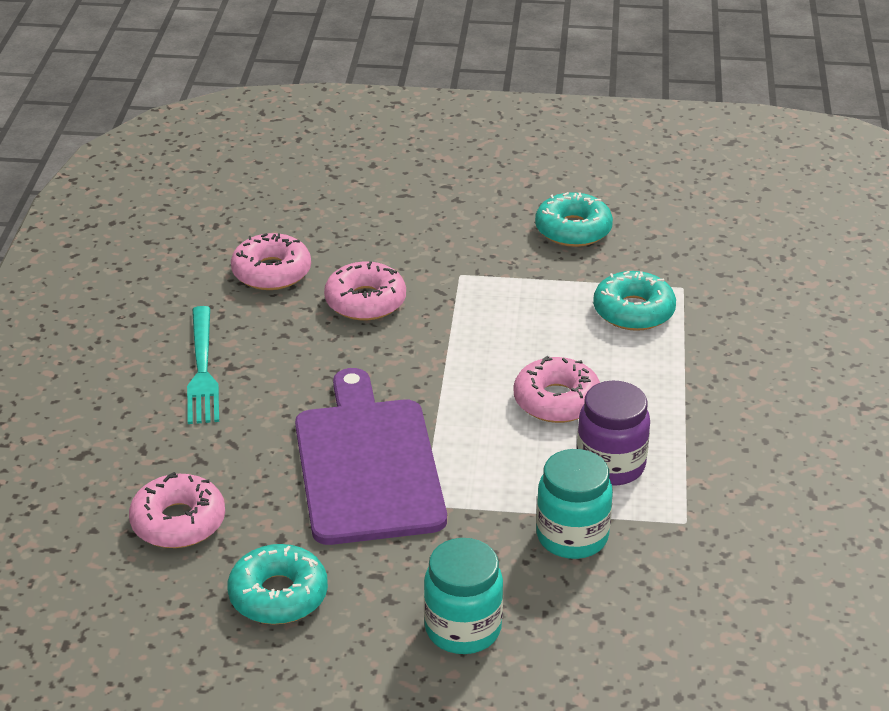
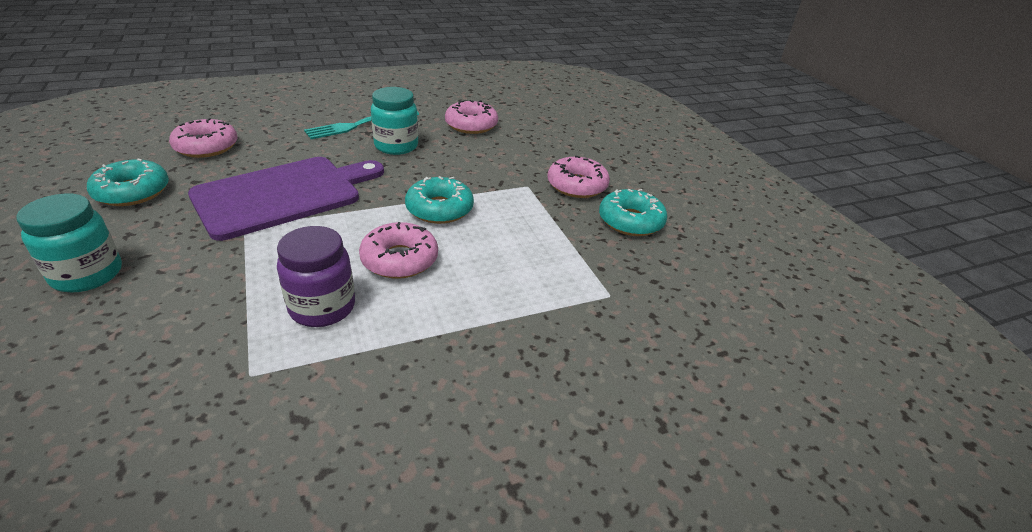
camera: 60 degrees right, 0 degrees up
pink donut [324,261,406,320] -> pink donut moved to [548,156,610,198]
turquoise jar [536,449,613,559] -> turquoise jar moved to [371,87,418,155]
turquoise donut [593,271,676,331] -> turquoise donut moved to [405,176,474,224]

